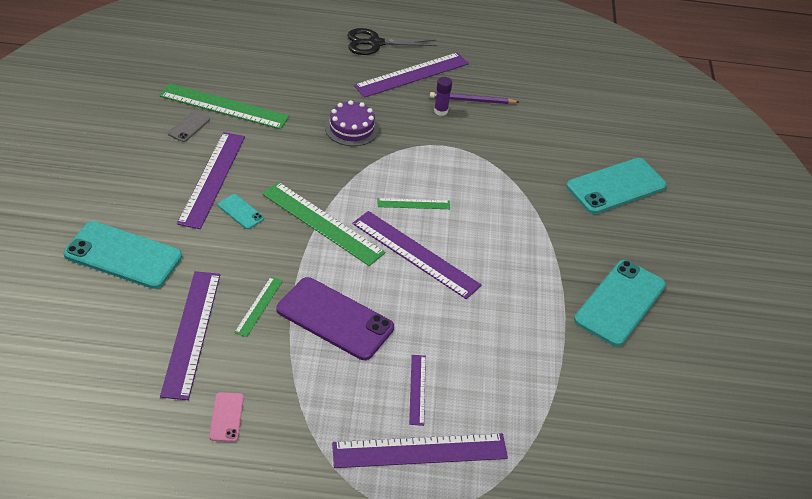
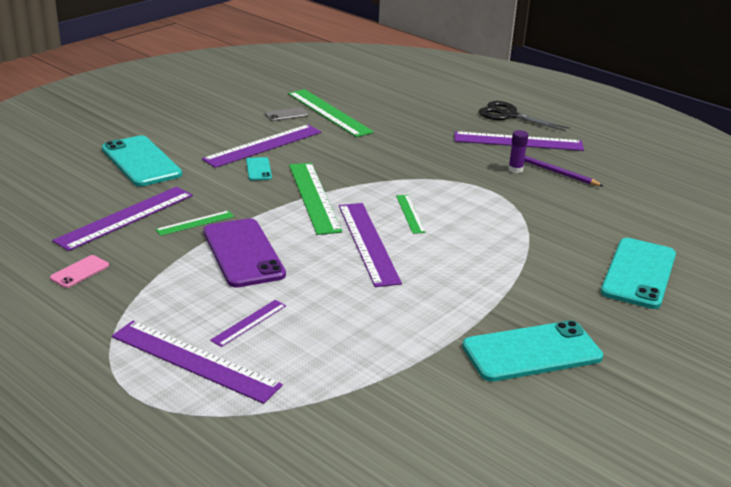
camera: 40 degrees right, 15 degrees down
purple cake [325,100,379,146] -> none
green ruler [377,198,450,209] -> green ruler turned 45 degrees clockwise [396,195,426,234]
turquoise phone [566,158,667,214] -> turquoise phone turned 75 degrees counterclockwise [601,238,676,309]

